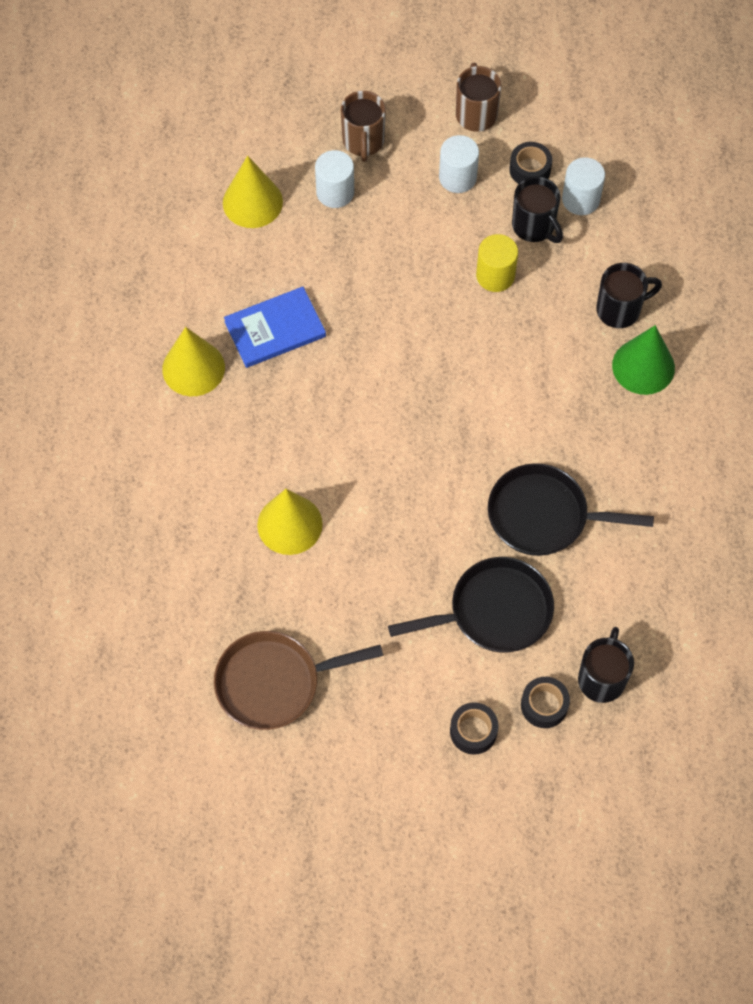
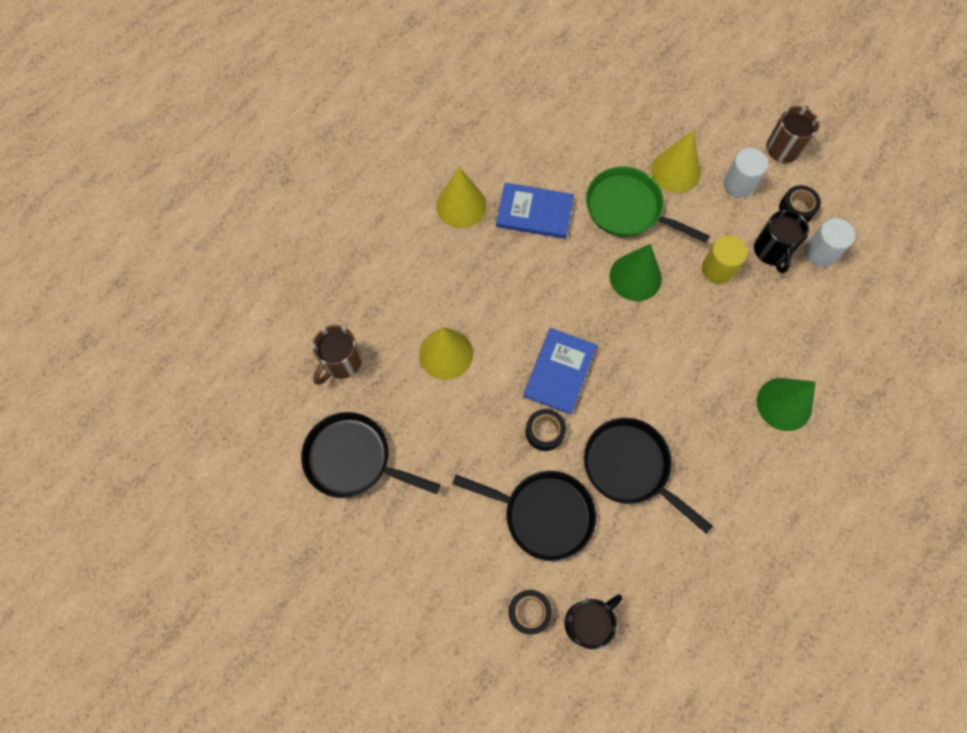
camera: 35 degrees right, 5 degrees up
brown pan [214,631,383,730] -> black pan [301,412,440,498]
yellow cone [223,156,283,228] -> yellow cone moved to [651,130,701,193]
white cylinder [315,150,354,208] -> none
brown mug [341,91,386,162] -> brown mug moved to [313,325,362,385]
black tape [450,702,499,755] -> black tape moved to [525,409,566,451]
black mug [596,263,662,328] -> none
none -> blue book [523,328,597,415]
none -> green pan [586,166,710,243]
none -> green cone [610,244,662,301]

